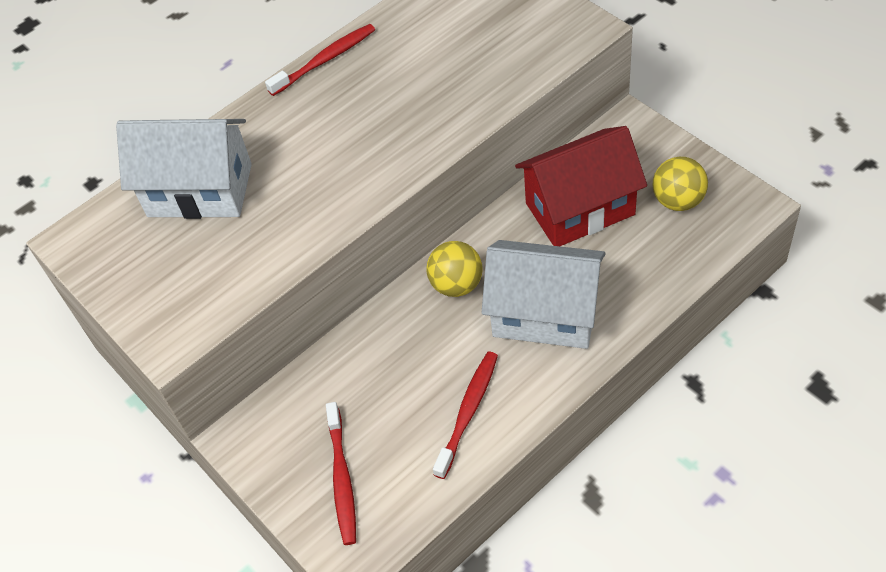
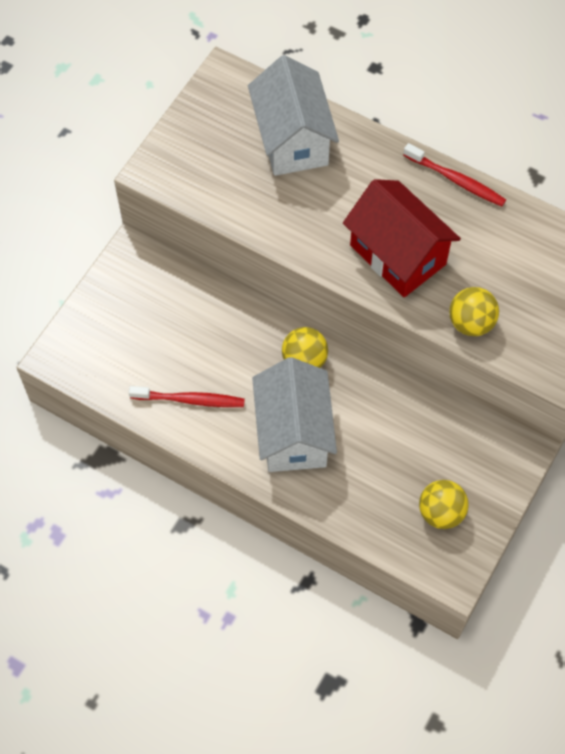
camera: 65 degrees right, 10 degrees up
red toothbrush [326,402,356,545] -> none
red house [515,126,647,246] -> red house moved to [343,179,461,297]
none -> yellow ball [449,287,499,336]

